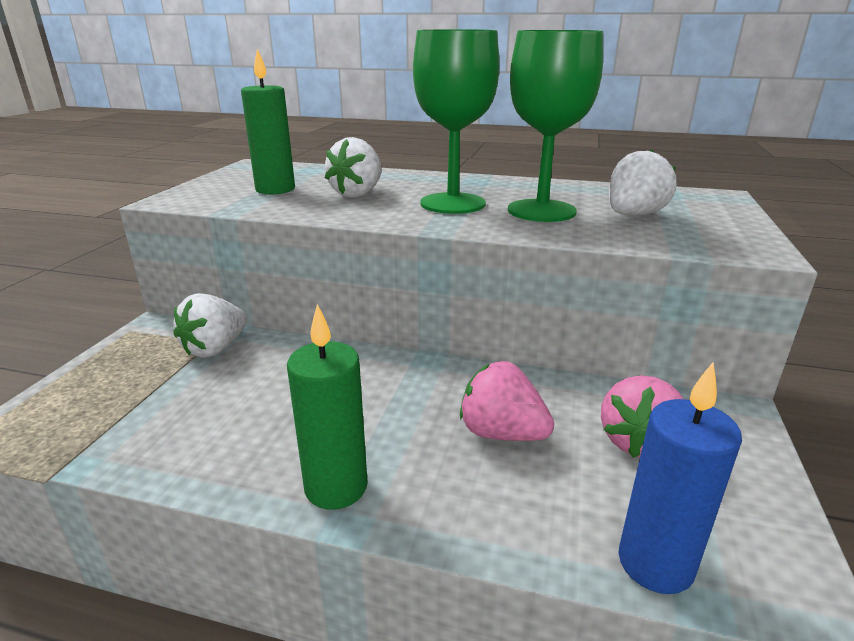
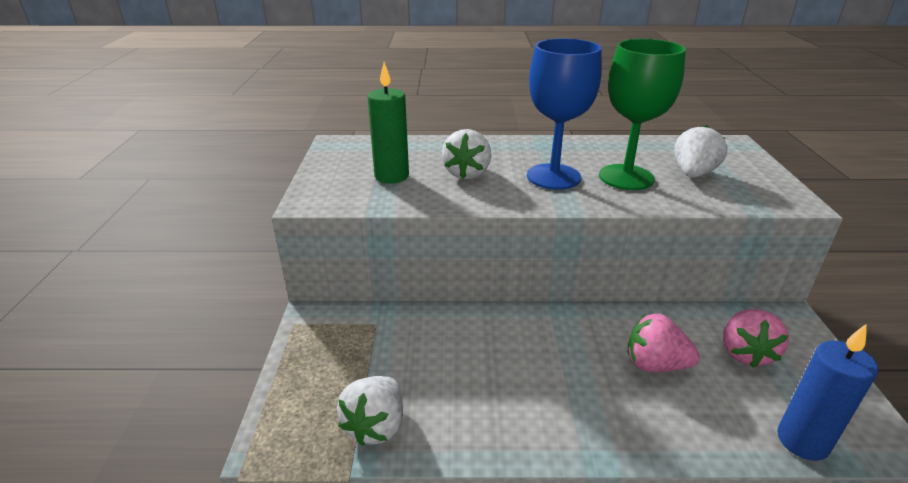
camera: 15 degrees left, 5 degrees up
white strawberry [173,293,247,358] -> white strawberry moved to [337,376,403,446]
green candle [287,304,368,510] -> none
green goblet [413,29,500,214] -> blue goblet [527,38,602,190]

